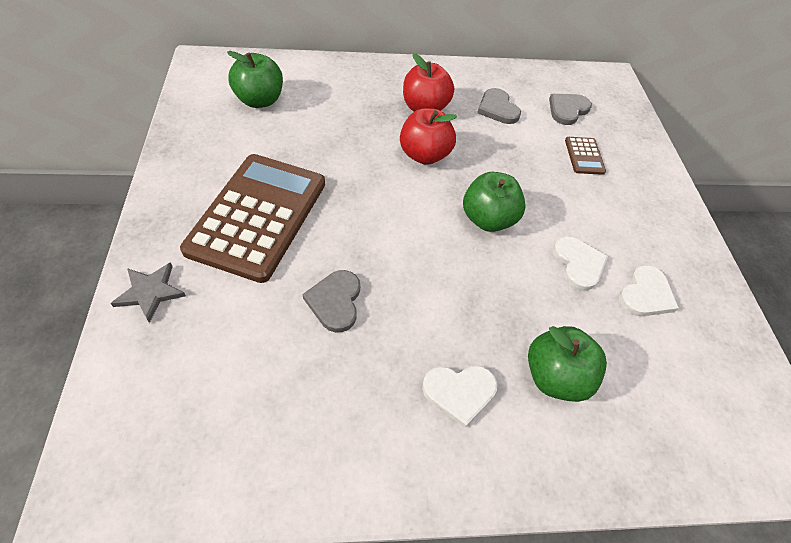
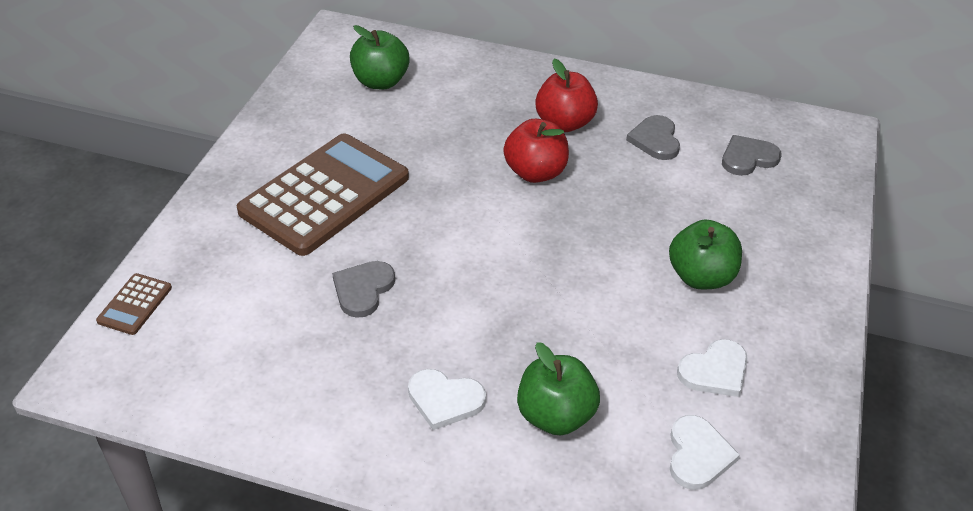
camera: 25 degrees right, 10 degrees down
grey star [111,262,186,323] -> none
green apple [463,172,526,232] -> green apple moved to [669,220,742,289]
white heart [553,236,608,291] -> white heart moved to [670,415,740,490]
brown calculator [565,137,606,175] -> brown calculator moved to [96,273,172,335]

